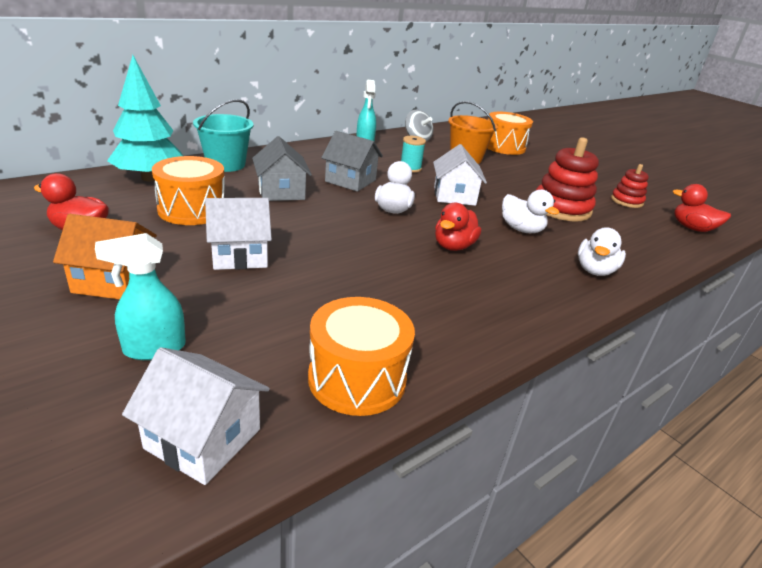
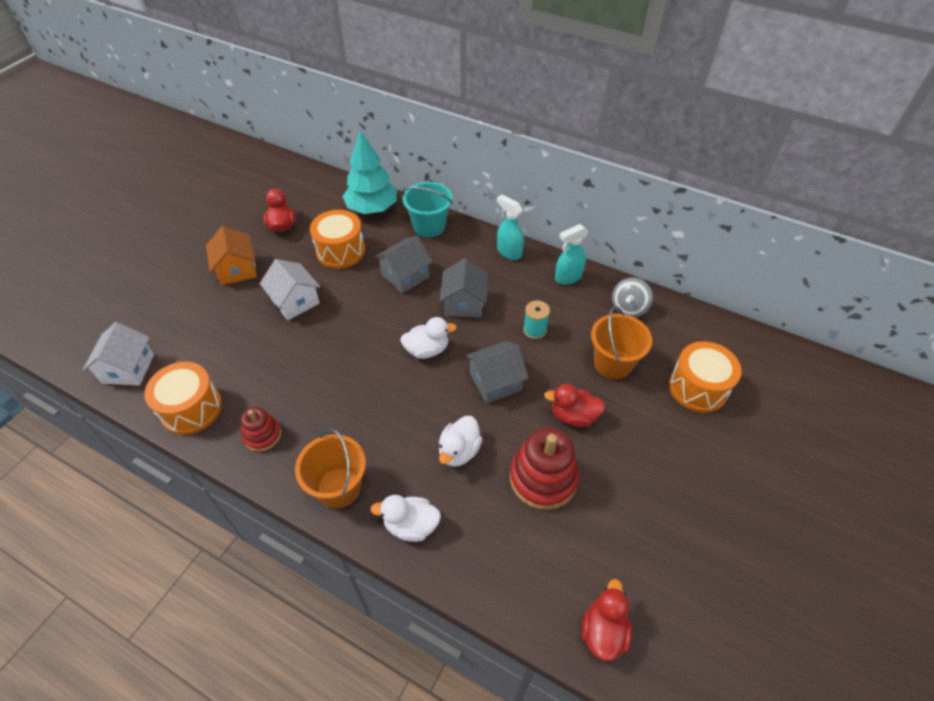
camera: 70 degrees right, 20 degrees up
turquoise spray bottle [95,233,186,360] -> turquoise spray bottle moved to [497,195,524,260]
white house [433,144,487,206] -> grey house [466,341,529,404]
red duck [435,203,481,251] -> red duck moved to [544,384,606,427]
red stacking toy [611,164,649,208] -> red stacking toy moved to [240,407,281,452]
none -> orange bucket [295,429,366,509]

